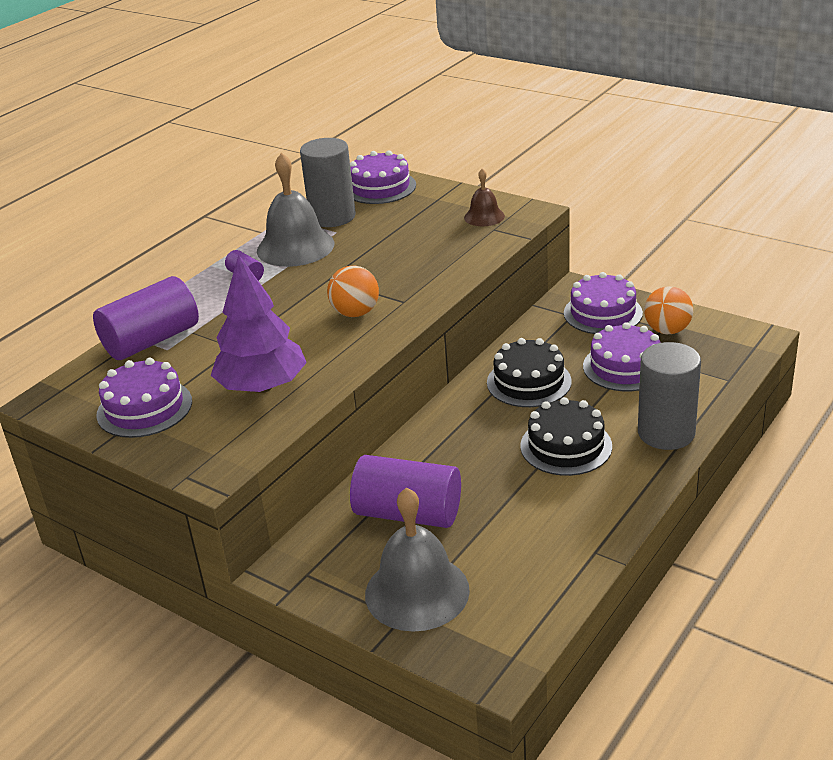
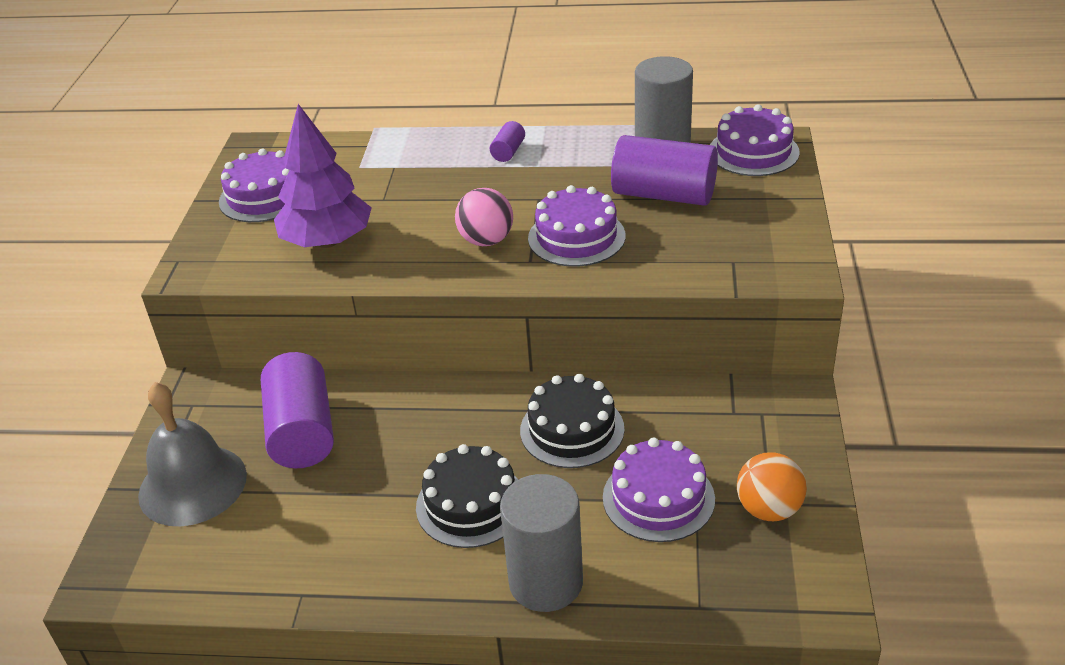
camera: 60 degrees right, 5 degrees up
purple cylinder [93,276,199,360] -> purple cylinder moved to [611,135,718,206]
grey bell [257,152,335,267] -> none
orange ball [327,265,379,317] -> pink ball [455,188,513,246]
brown bell [464,168,505,226] -> none
purple cake [564,272,643,334] -> purple cake moved to [528,185,626,267]

